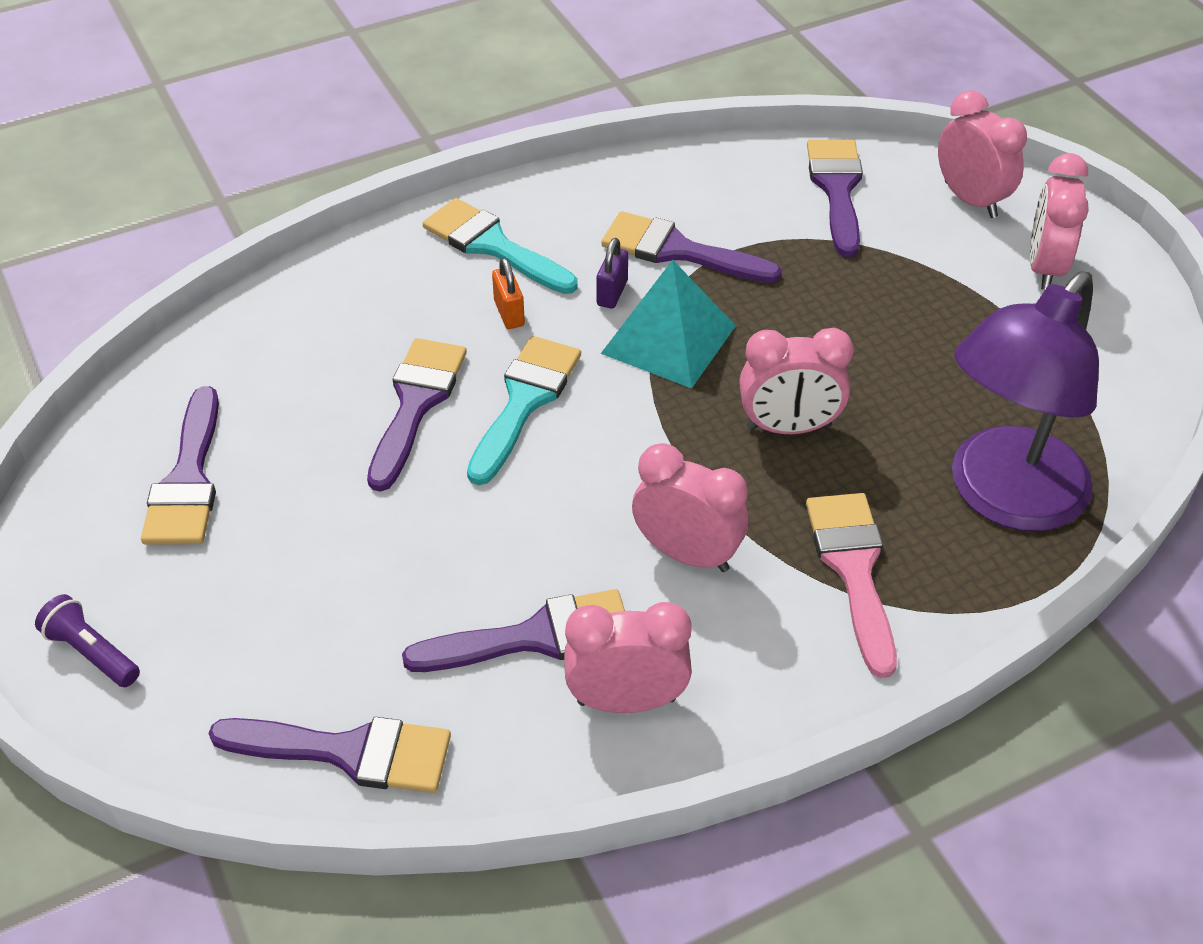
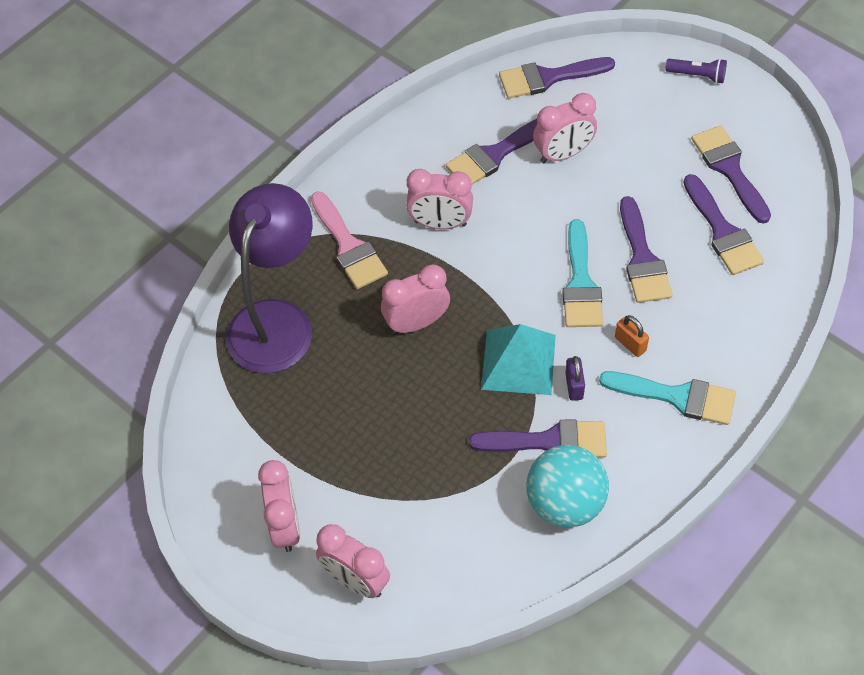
camera: 160 degrees right, 10 degrees up
pink clock [564,602,692,713] -> pink clock moved to [533,93,597,163]
purple brush [807,139,863,257] -> purple brush moved to [683,174,764,275]
none -> turquoise ball [526,445,609,528]

